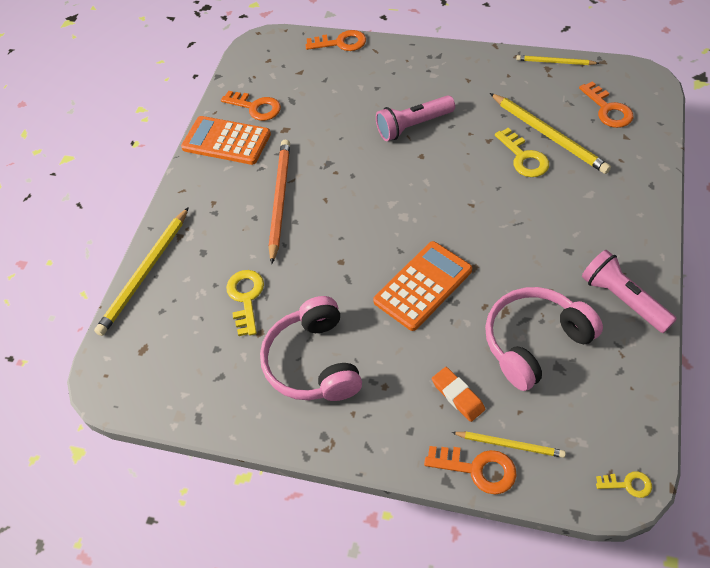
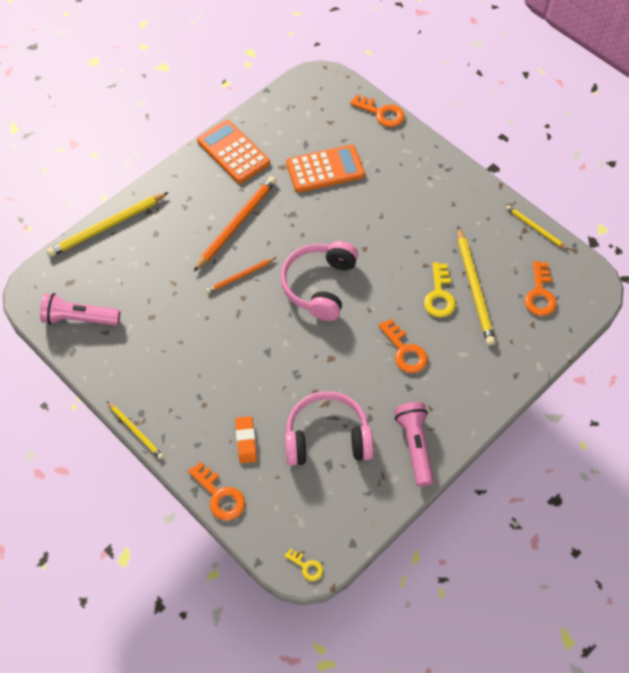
camera: 25 degrees right, 5 degrees up
orange key [221,91,281,121] -> orange key moved to [378,319,428,373]
yellow key [226,270,264,336] -> none
pink headphones [260,296,362,401] -> pink headphones moved to [280,241,358,321]
orange calculator [373,241,472,331] -> orange calculator moved to [286,144,365,193]
pink flashlight [376,95,455,141] -> pink flashlight moved to [40,293,120,326]
yellow pencil [452,432,566,458] -> yellow pencil moved to [107,401,163,459]
none -> orange pencil [206,258,275,293]

